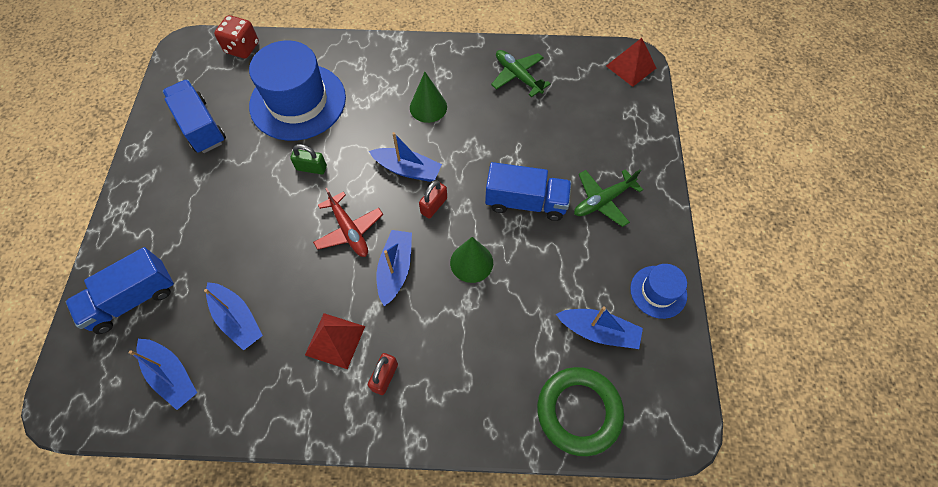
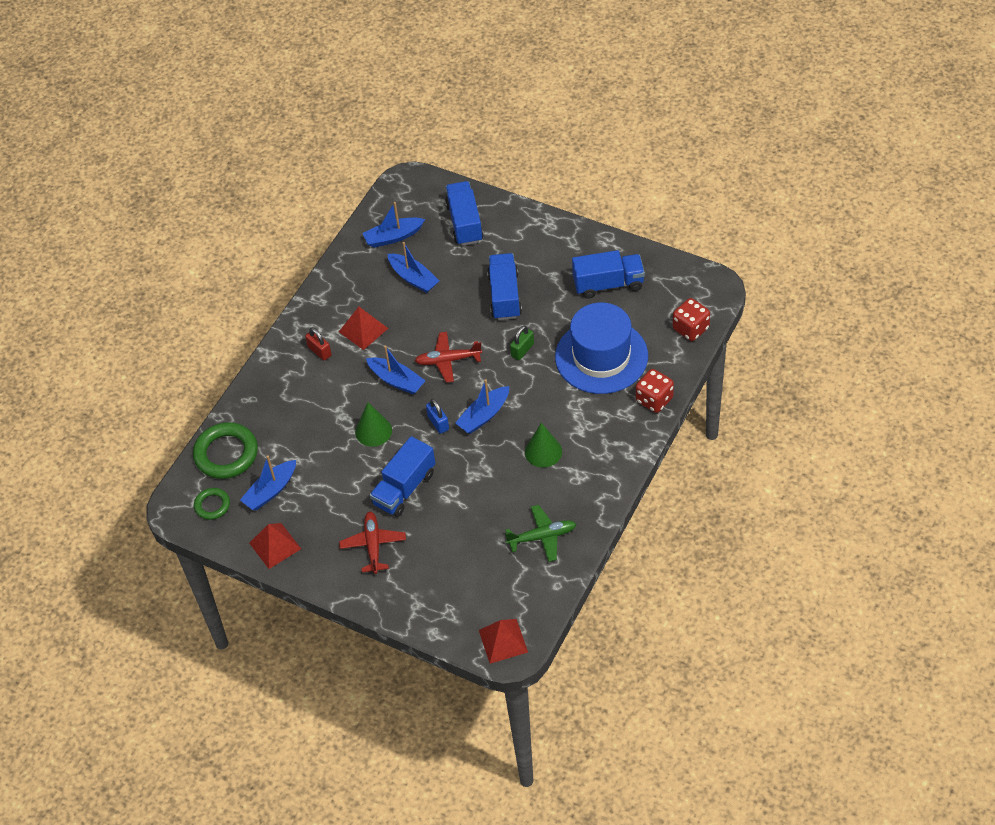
camera: 120 degrees right, 10 degrees down
blue boat [204,282,263,351] -> blue boat turned 120 degrees counterclockwise [388,242,439,293]
red padlock [419,180,447,218] -> blue padlock [426,399,449,434]
green plane [574,169,643,227] -> red plane [339,512,406,574]
blue hat [630,264,687,319] -> red pyramid [249,523,301,569]
none -> green ring [194,488,230,520]
none -> blue truck [487,253,522,320]
none -> red dice [636,369,674,413]

